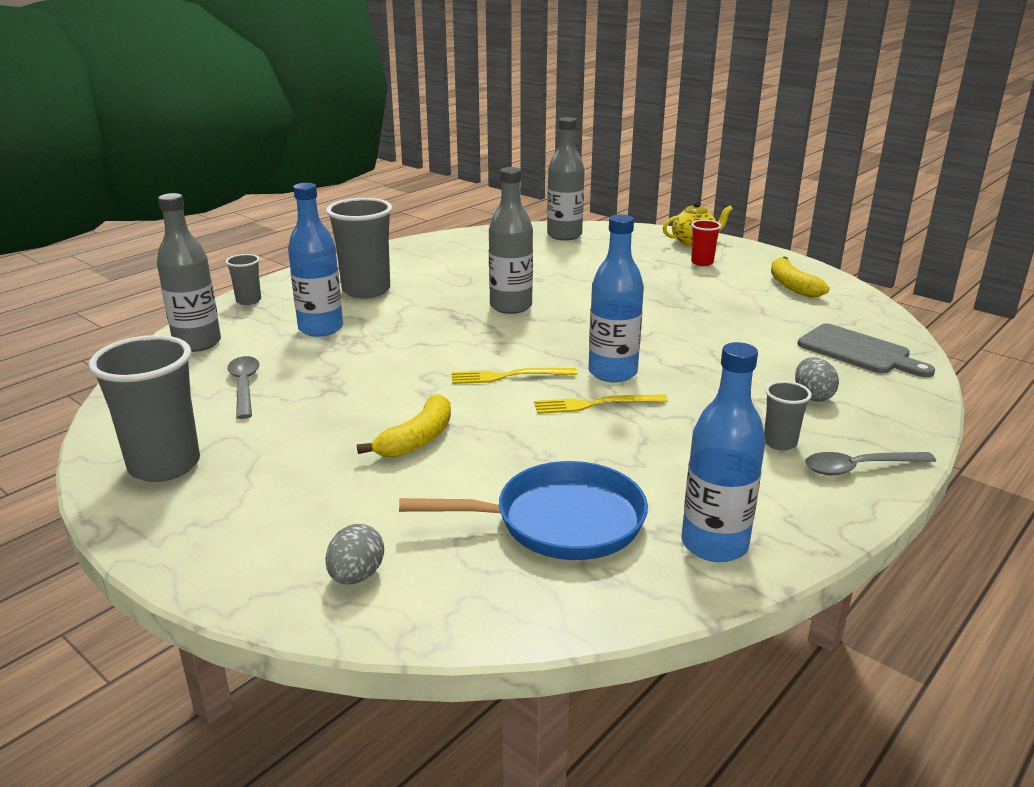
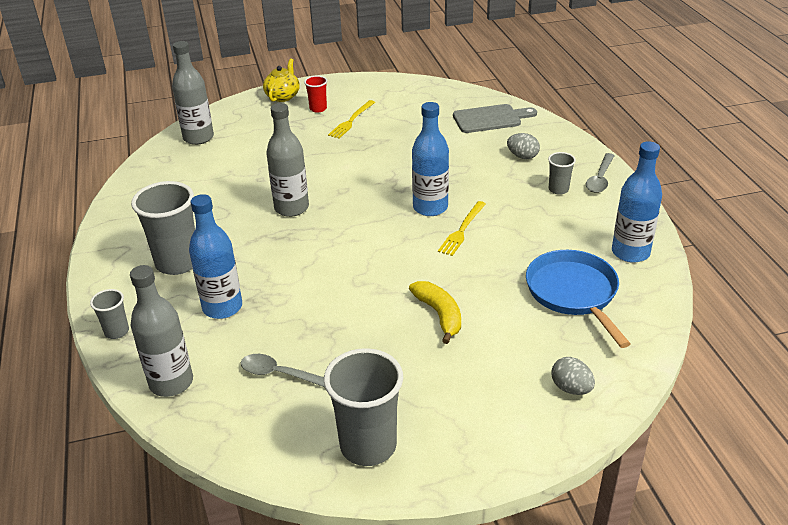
camera: 55 degrees left, 10 degrees up
blue pan [399,461,648,560] -> blue pan turned 45 degrees counterclockwise [526,250,631,348]
yellow fork [451,368,578,384] -> yellow fork moved to [328,100,375,138]
yellow banana [771,257,830,298] -> none

